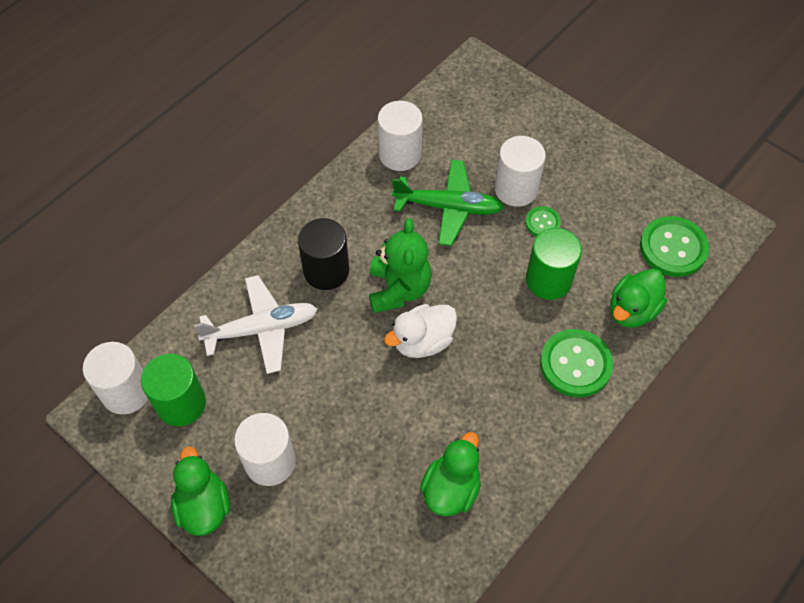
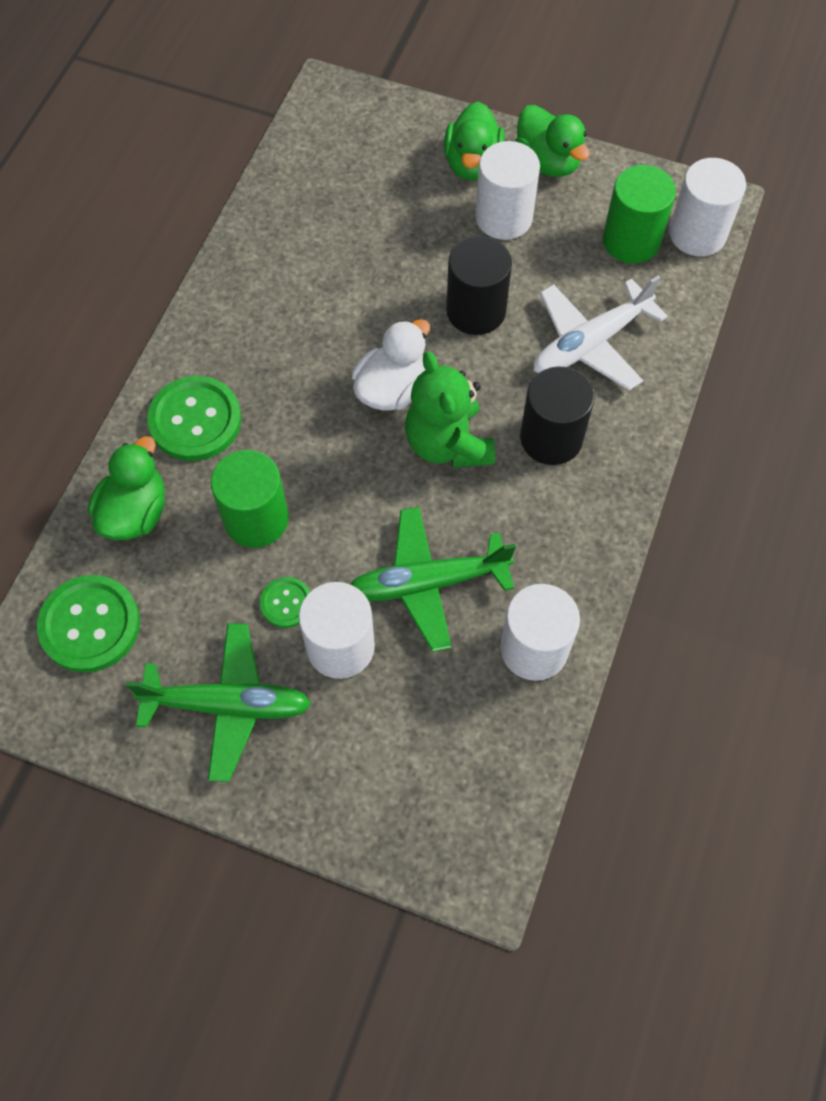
camera: 160 degrees right, 5 degrees up
green duck [420,432,481,516] -> green duck moved to [444,101,505,180]
none -> green plane [126,623,311,782]
none -> black cylinder [446,236,512,335]

